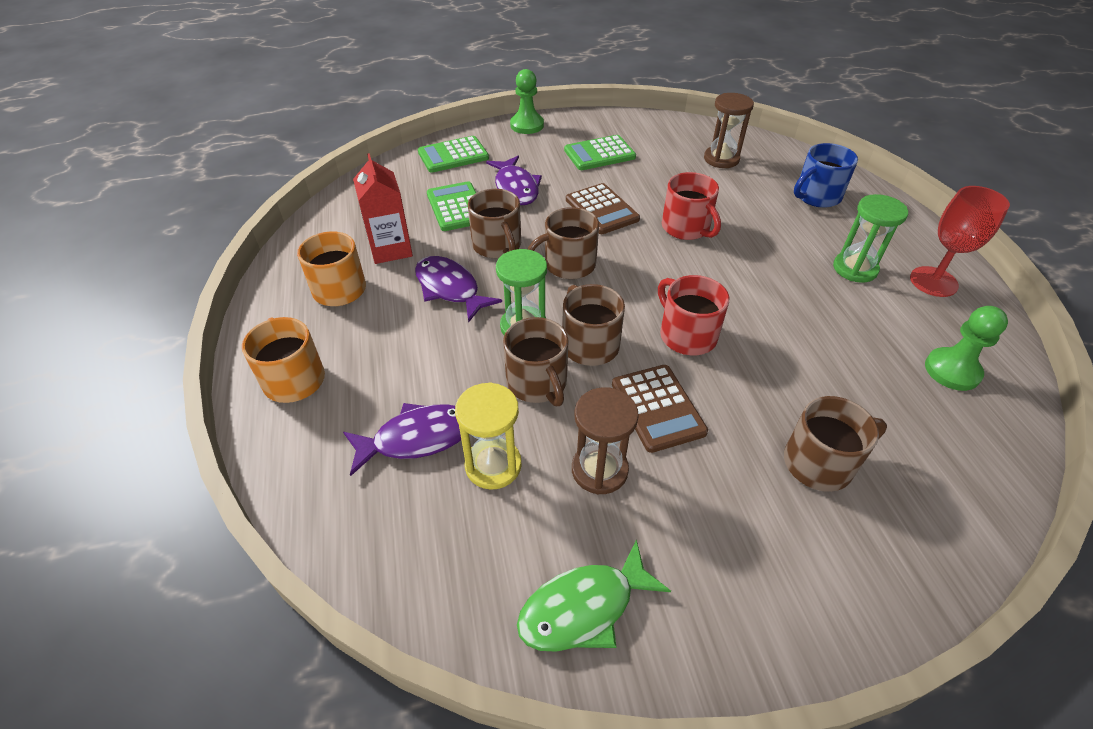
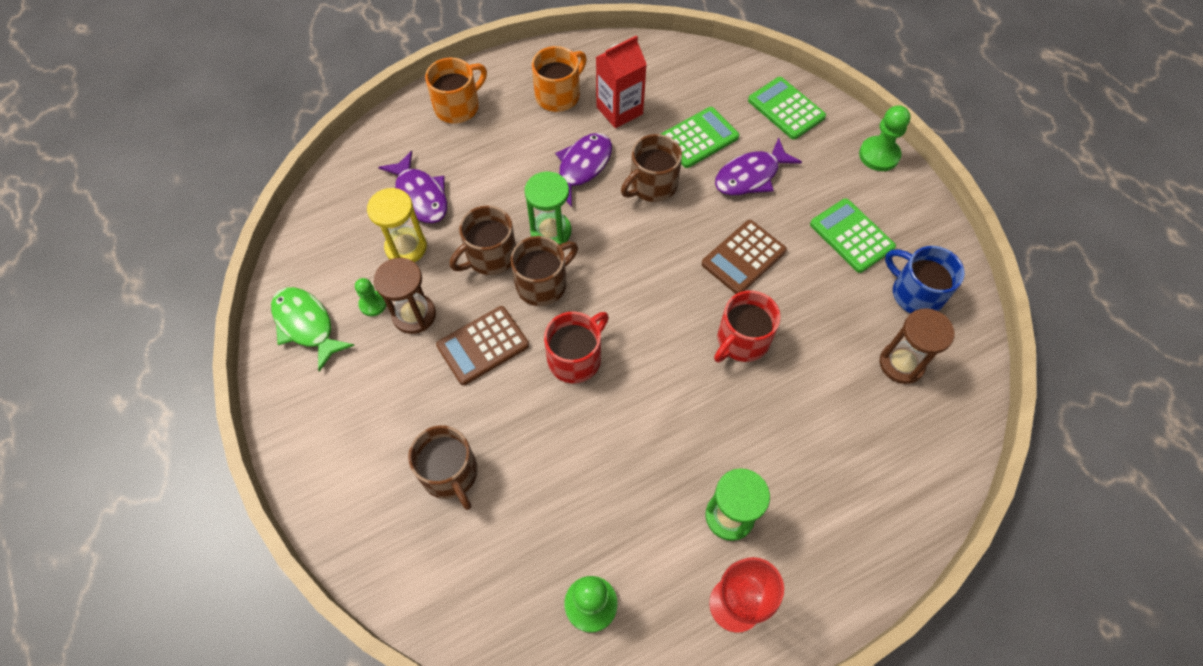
camera: 75 degrees right, 15 degrees up
brown mug [528,207,599,279] -> none
blue mug [794,143,858,208] -> blue mug moved to [885,246,965,313]
none -> green pawn [355,278,386,316]

